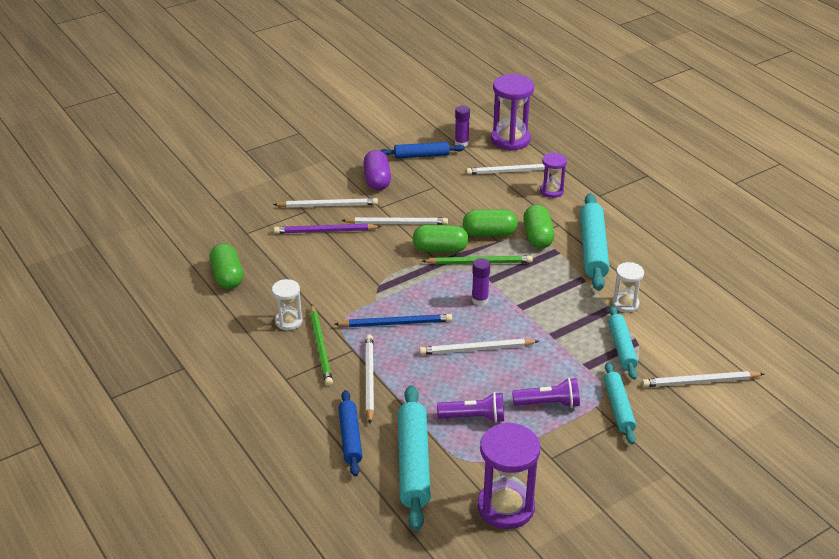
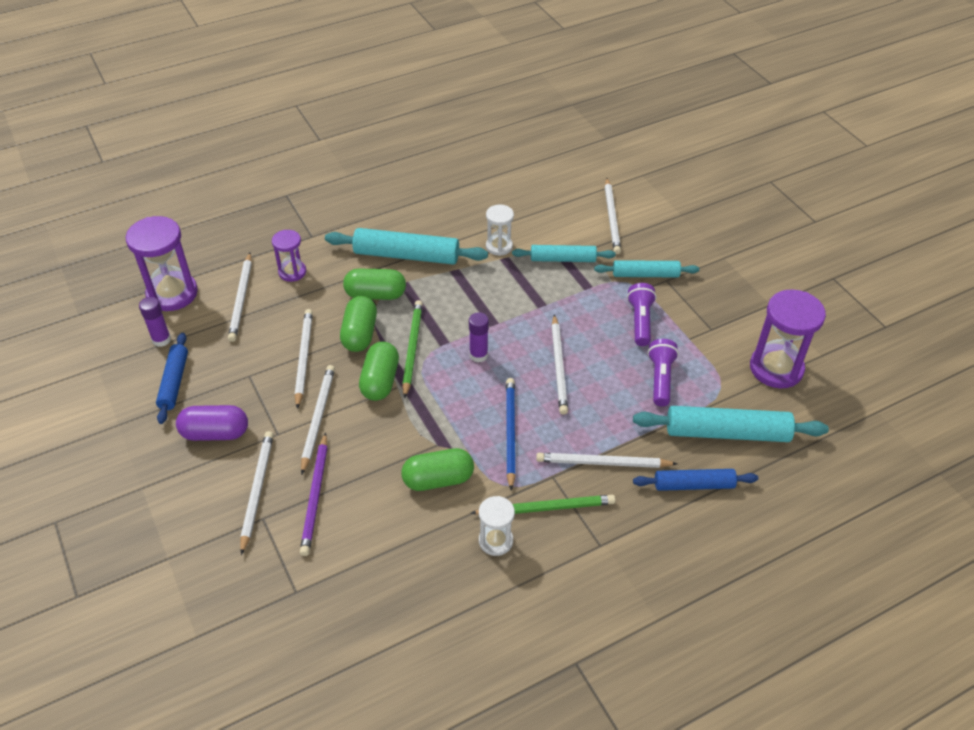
camera: 85 degrees left, 10 degrees up
green capsule [209,243,243,289] -> green capsule moved to [401,448,474,491]
none -> white pencil [295,309,313,409]

